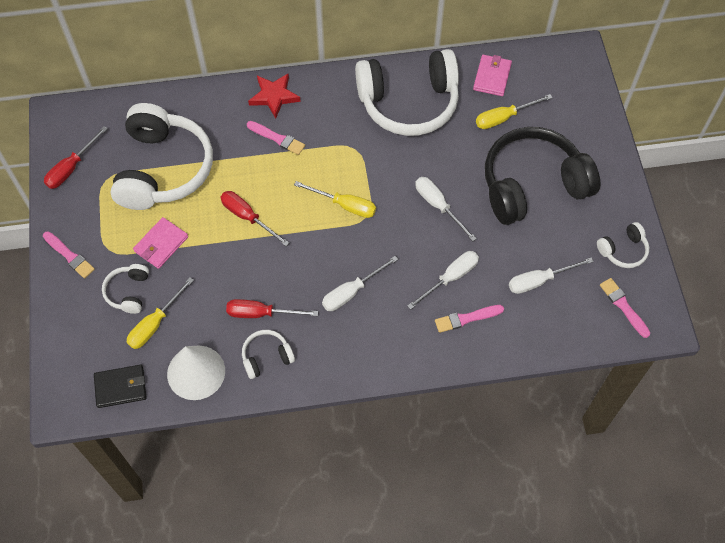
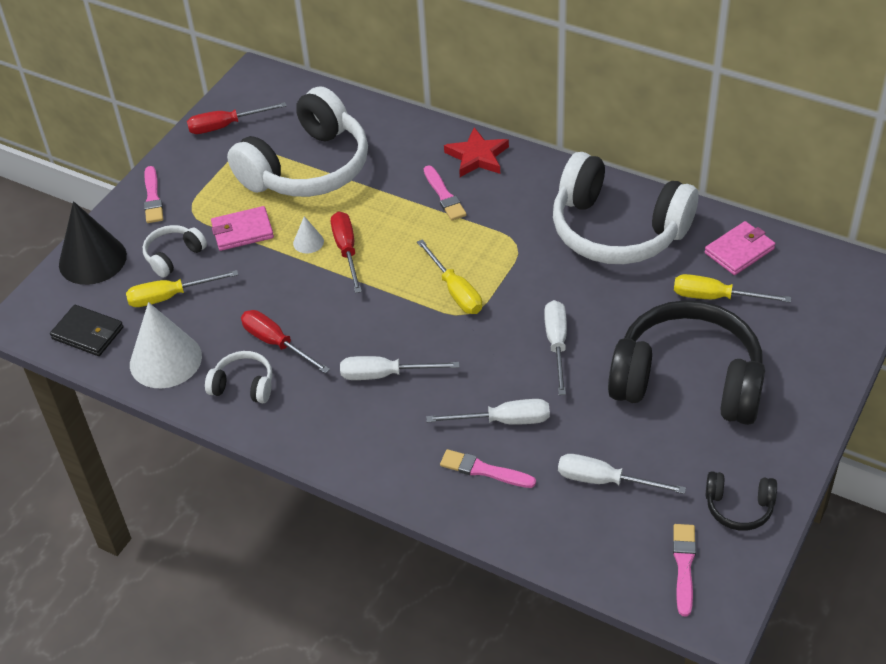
camera: 40 degrees right, 15 degrees down
white headphones [597,222,649,268] -> black headphones [706,471,777,531]
none -> black cone [59,201,127,285]
none -> white cone [293,216,324,253]

